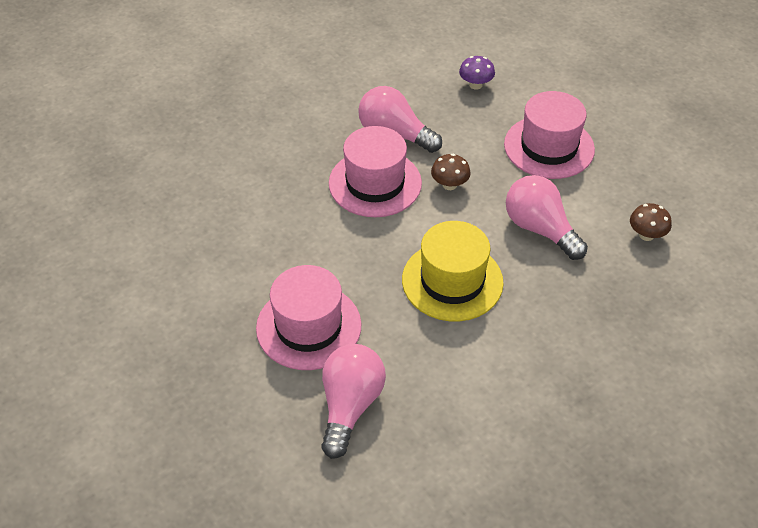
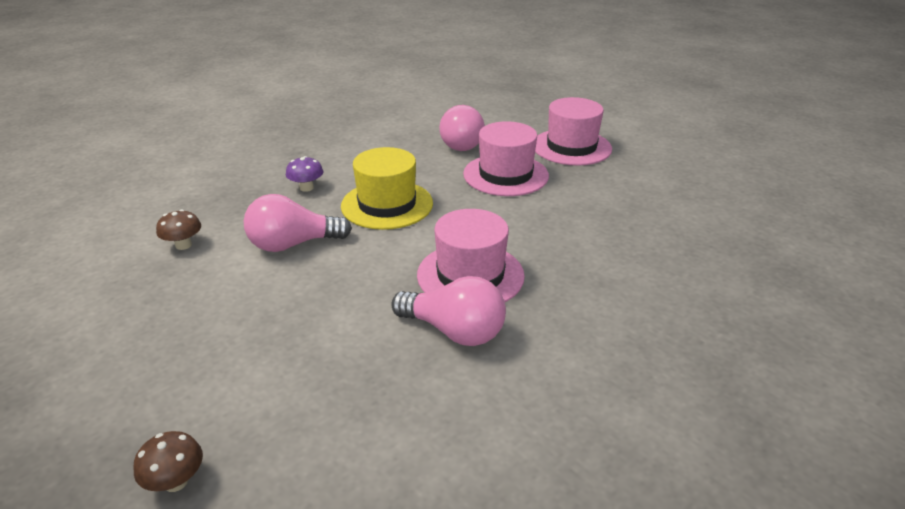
camera: 175 degrees right, 15 degrees down
brown mushroom [431,154,471,190] -> brown mushroom moved to [133,431,203,492]
purple mushroom [459,56,495,90] -> purple mushroom moved to [286,156,323,192]
pink hat [504,91,595,179] -> pink hat moved to [535,97,612,166]
pink light bulb [506,175,588,260] -> pink light bulb turned 120 degrees clockwise [244,194,352,252]

